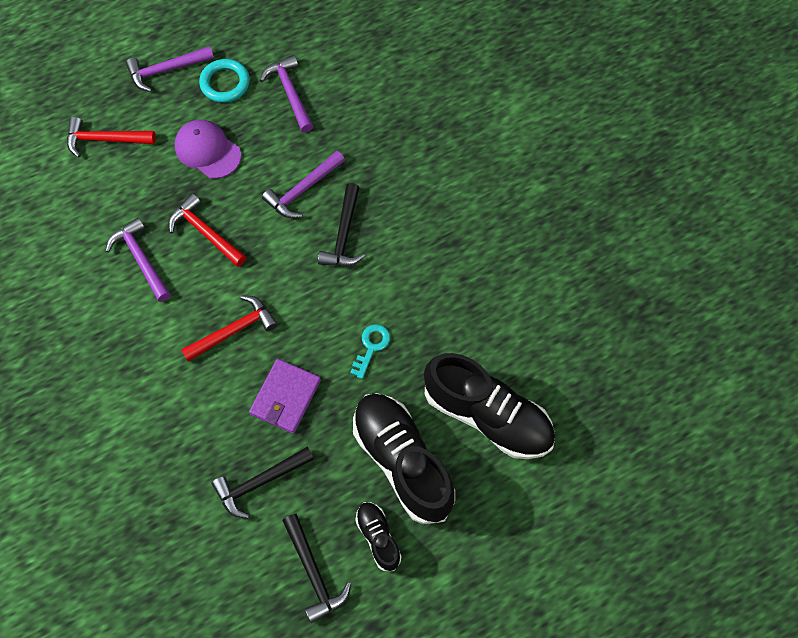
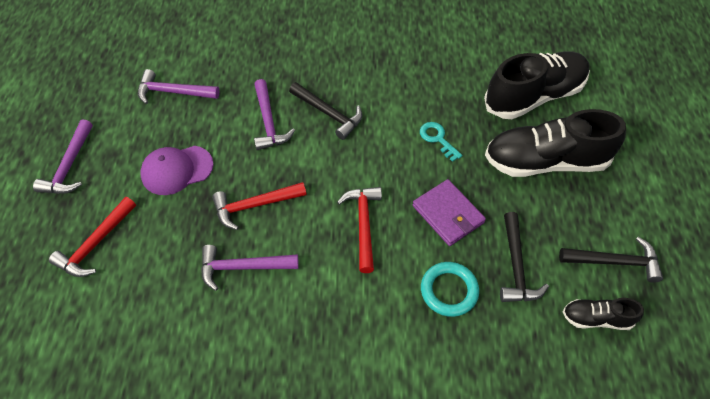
camera: 60 degrees left, 10 degrees down
turquoise ring [199,59,250,103] -> turquoise ring moved to [421,262,479,317]
black shoe [355,502,401,571] -> black shoe moved to [563,298,644,330]

